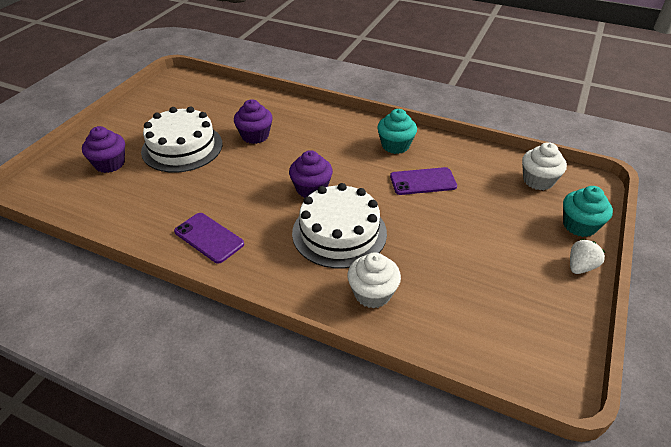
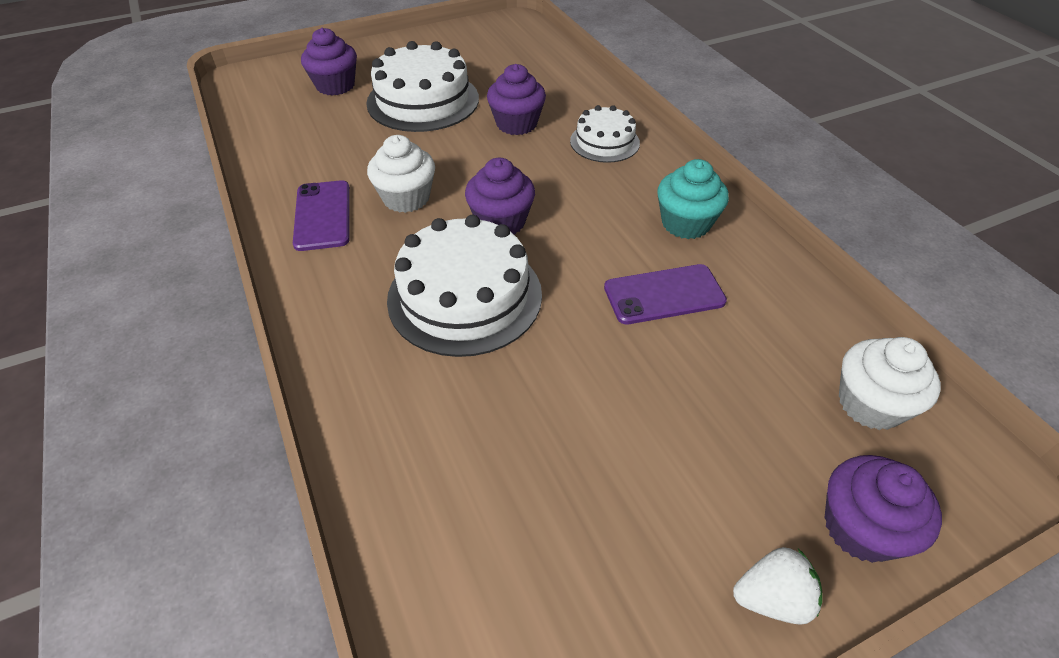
camera: 40 degrees right, 5 degrees up
white cupcake [348,252,401,309] -> white cupcake moved to [367,135,435,213]
purple phone [390,167,457,195] -> purple phone turned 45 degrees counterclockwise [604,264,727,324]
turquoise cupcake [563,186,613,237] -> purple cupcake [825,455,942,563]
none -> white cake [570,105,640,163]

